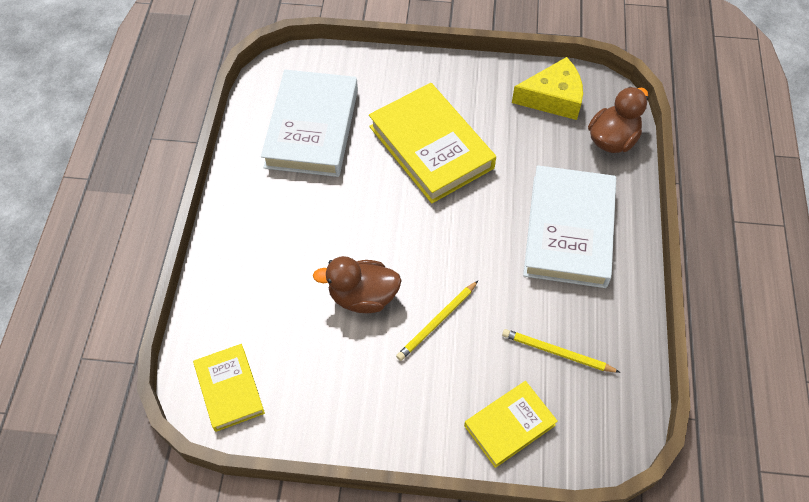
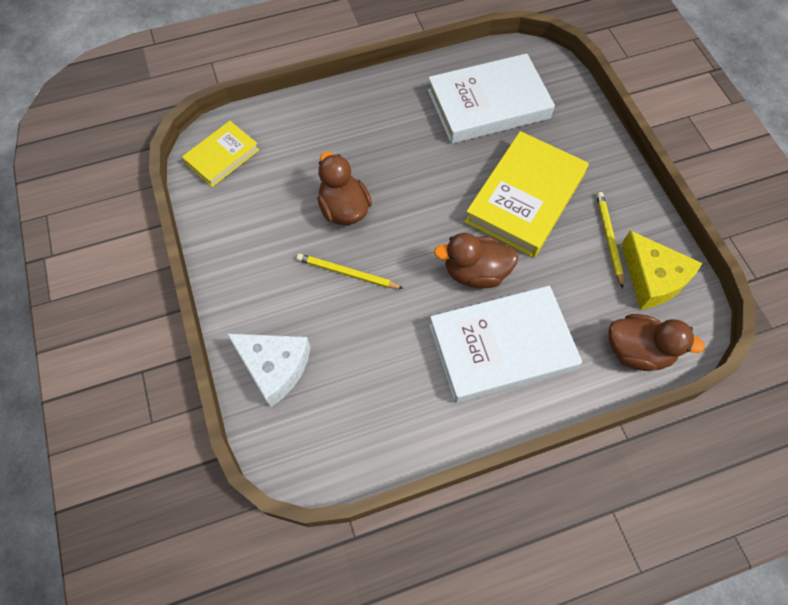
camera: 65 degrees right, 5 degrees up
yellow book [464,381,558,468] -> white cheese [227,333,311,407]
yellow pencil [502,329,620,373] -> yellow pencil moved to [596,192,623,289]
none -> brown duck [434,233,519,288]

